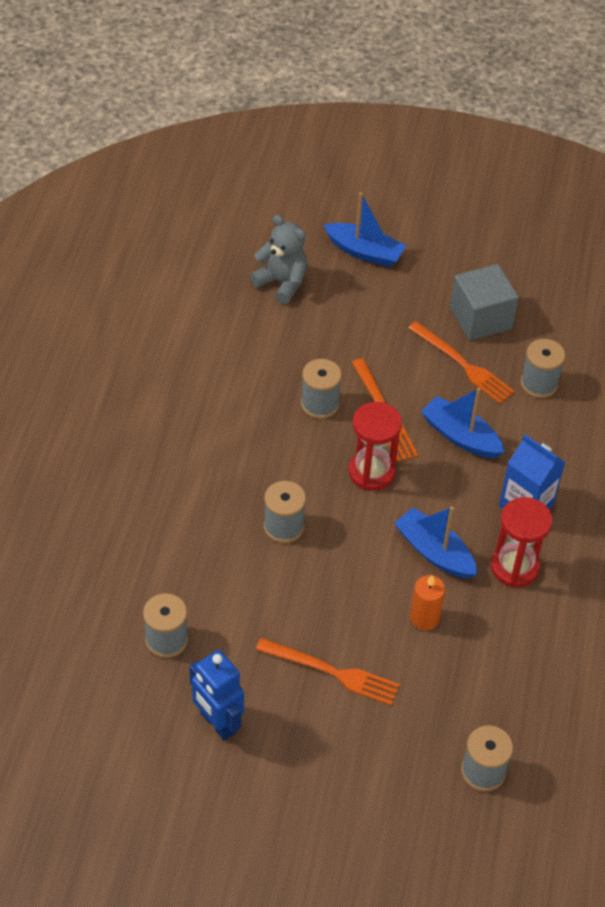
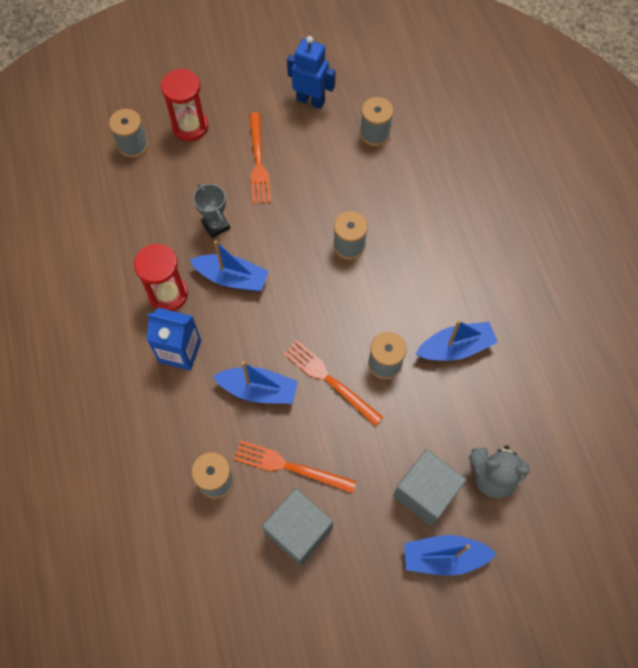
camera: 155 degrees right, 15 degrees up
orange fork [256,638,400,706] -> orange fork turned 90 degrees counterclockwise [249,112,271,204]
red hourglass [348,402,402,491] -> red hourglass moved to [161,69,208,141]
orange candle [410,575,445,630] -> grey trophy [193,183,230,238]
none -> grey cube [393,449,466,526]
none -> blue boat [416,320,498,361]

